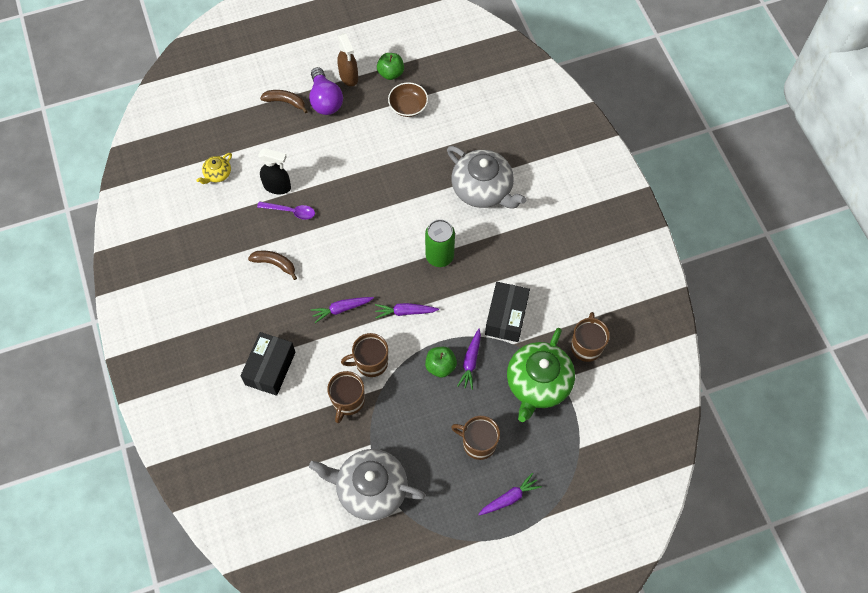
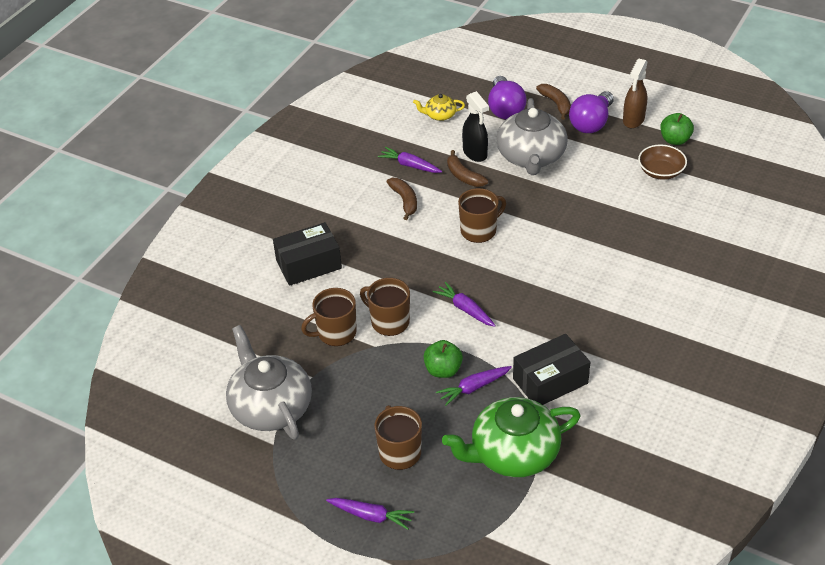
camera: 50 degrees right, 20 degrees down
purple spoon [257,201,315,220] -> brown banana [447,150,488,187]
purple carrot [311,297,374,323] -> purple carrot moved to [378,147,442,173]
green can [425,219,455,267] -> none
grey teapot [447,146,526,209] -> grey teapot moved to [496,98,568,175]
brown mug [571,312,610,362] -> brown mug moved to [458,188,506,243]
none -> purple light bulb [488,76,527,119]

